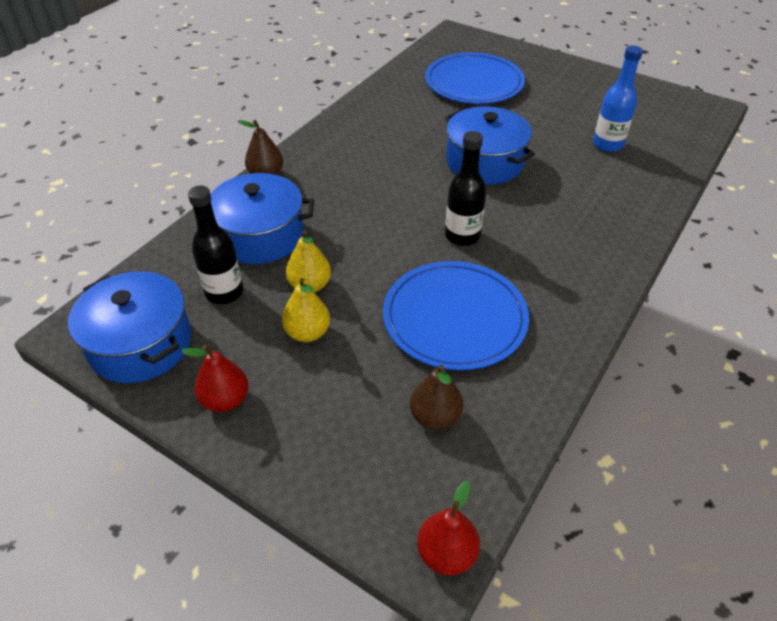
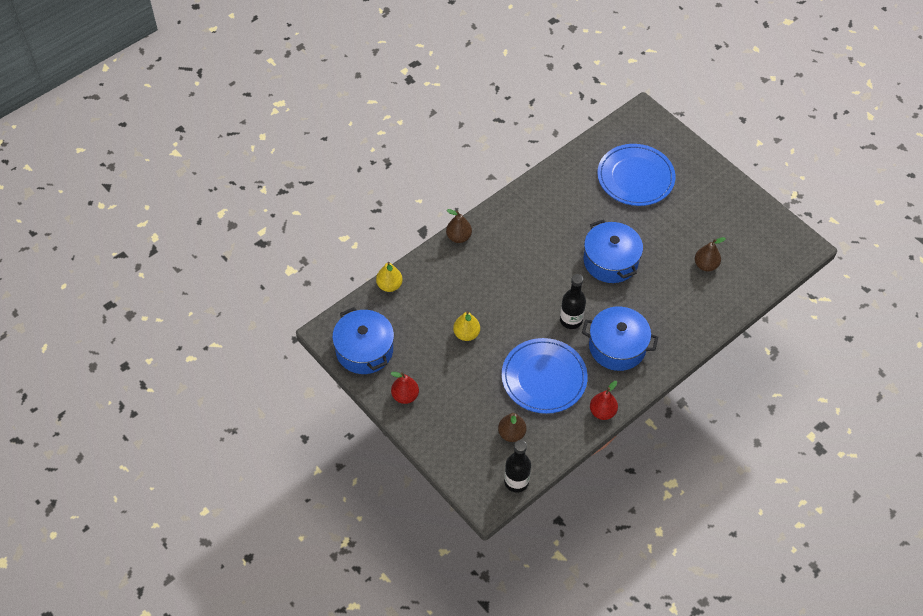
camera: 15 degrees right, 10 degrees up
black bottle [188,185,243,304] -> black bottle moved to [504,440,531,493]
blue pot [211,173,314,264] -> blue pot moved to [582,306,658,371]
yellow pear [282,278,330,342] -> yellow pear moved to [376,262,403,292]
red pear [417,481,480,575] -> red pear moved to [590,381,618,420]
blue bottle [593,45,643,152] -> brown pear [695,237,726,272]

